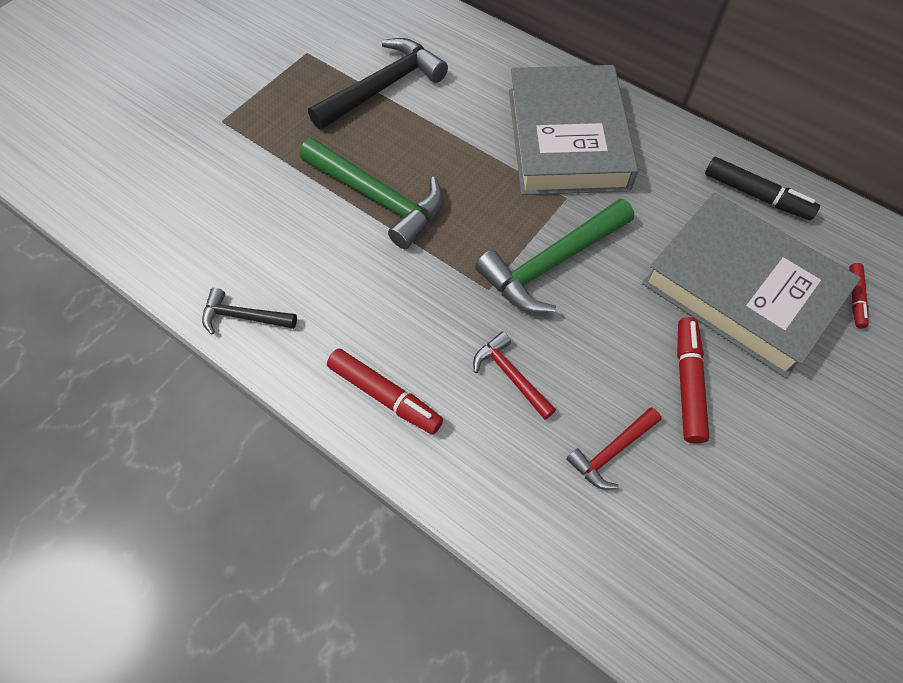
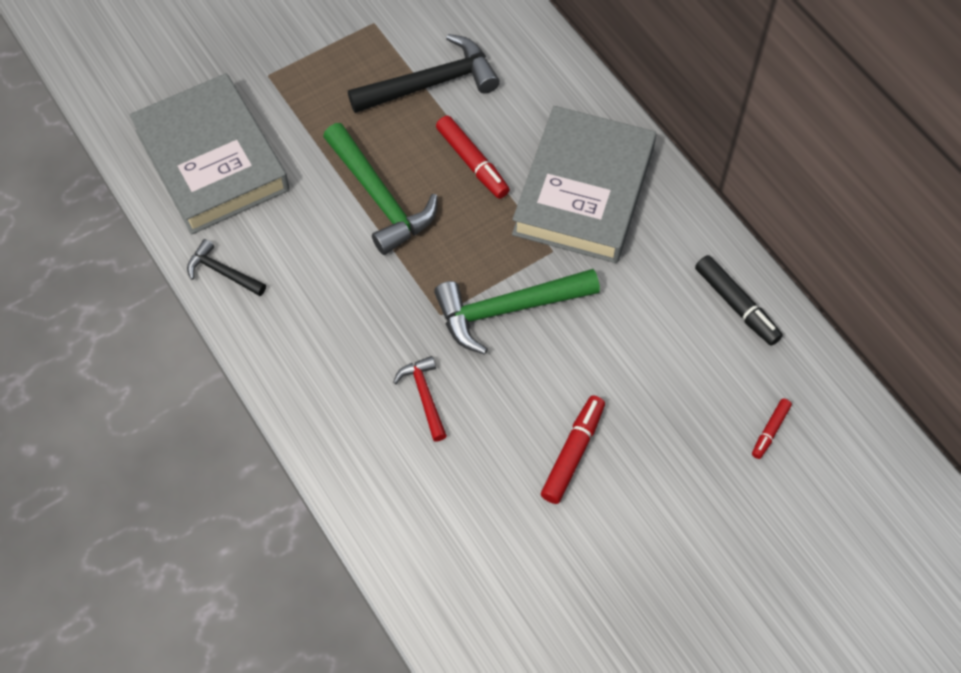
camera: 20 degrees right, 0 degrees up
red marker [327,349,443,435] -> red marker moved to [436,116,510,199]
red hammer [566,407,661,490] -> none
grey book [642,192,861,378] -> grey book moved to [130,73,290,234]

